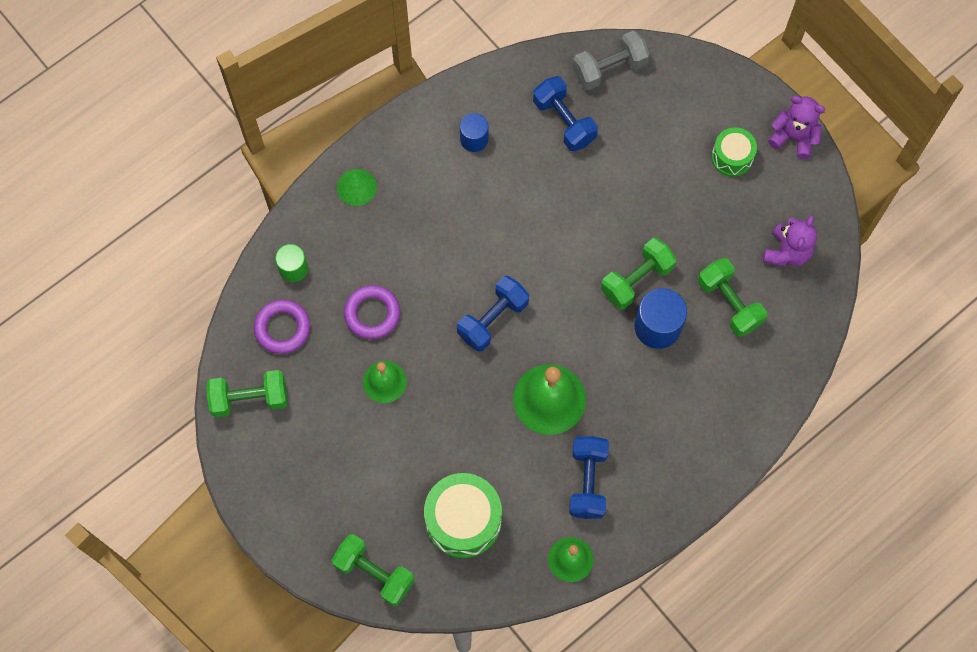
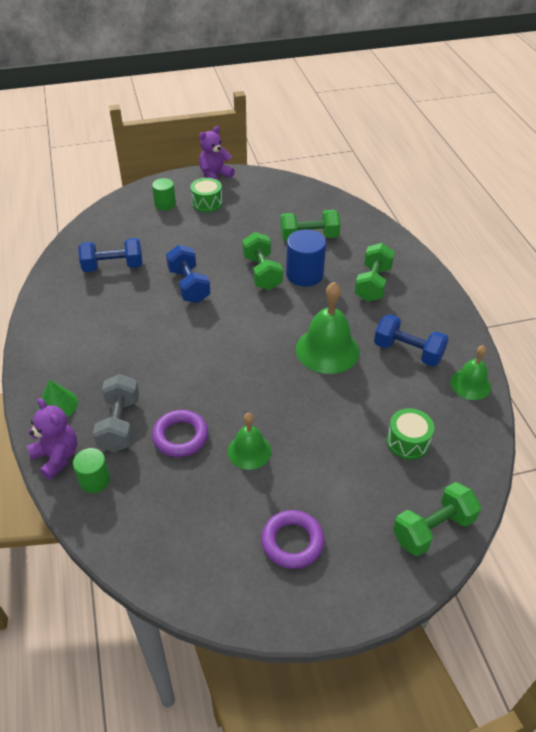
camera: 65 degrees left, 25 degrees down
green dumbbell [207,370,288,418] -> green dumbbell moved to [355,243,395,302]
purple ring [254,300,310,354] -> purple ring moved to [261,510,325,569]
green drum [424,473,502,558] -> green drum [387,408,434,460], size x0.59
blue dumbbell [457,276,529,352] -> blue dumbbell moved to [166,245,211,303]
blue cylinder [460,113,489,152] -> none
grey dumbbell [573,30,650,90] -> grey dumbbell moved to [93,374,139,452]
purple teddy bear [763,215,817,266] -> purple teddy bear moved to [27,398,77,480]
none -> green cylinder [152,178,176,210]

